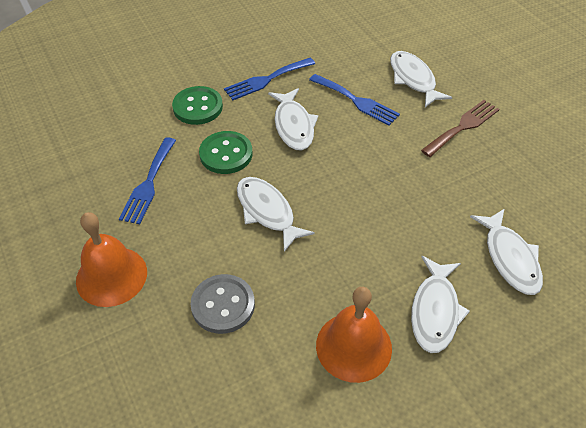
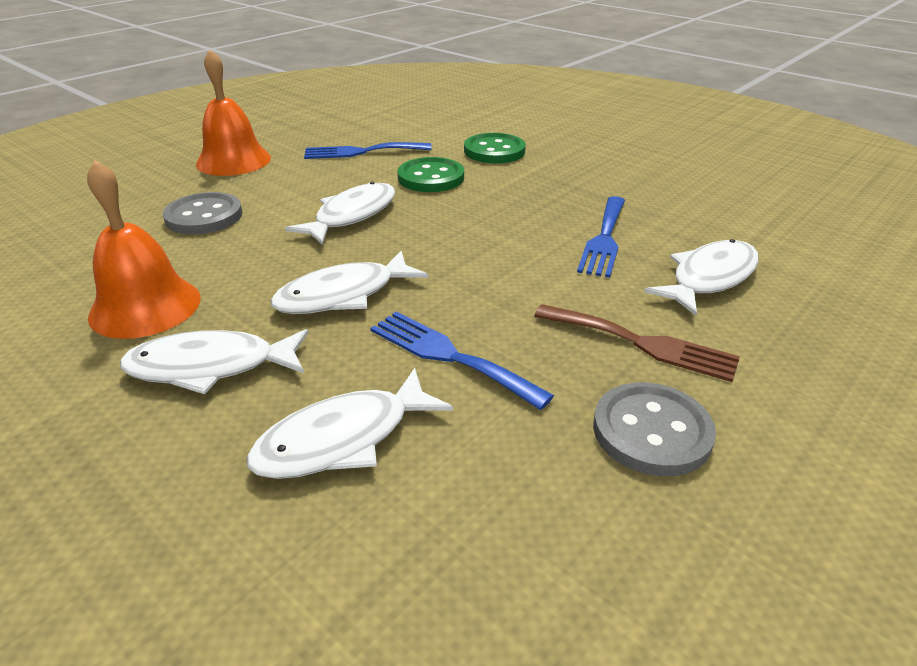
camera: 70 degrees right, 15 degrees down
blue fork [224,58,315,100] -> blue fork moved to [370,311,554,410]
white fish [268,88,318,150] -> white fish moved to [271,251,428,314]
none -> grey button [593,382,716,476]

